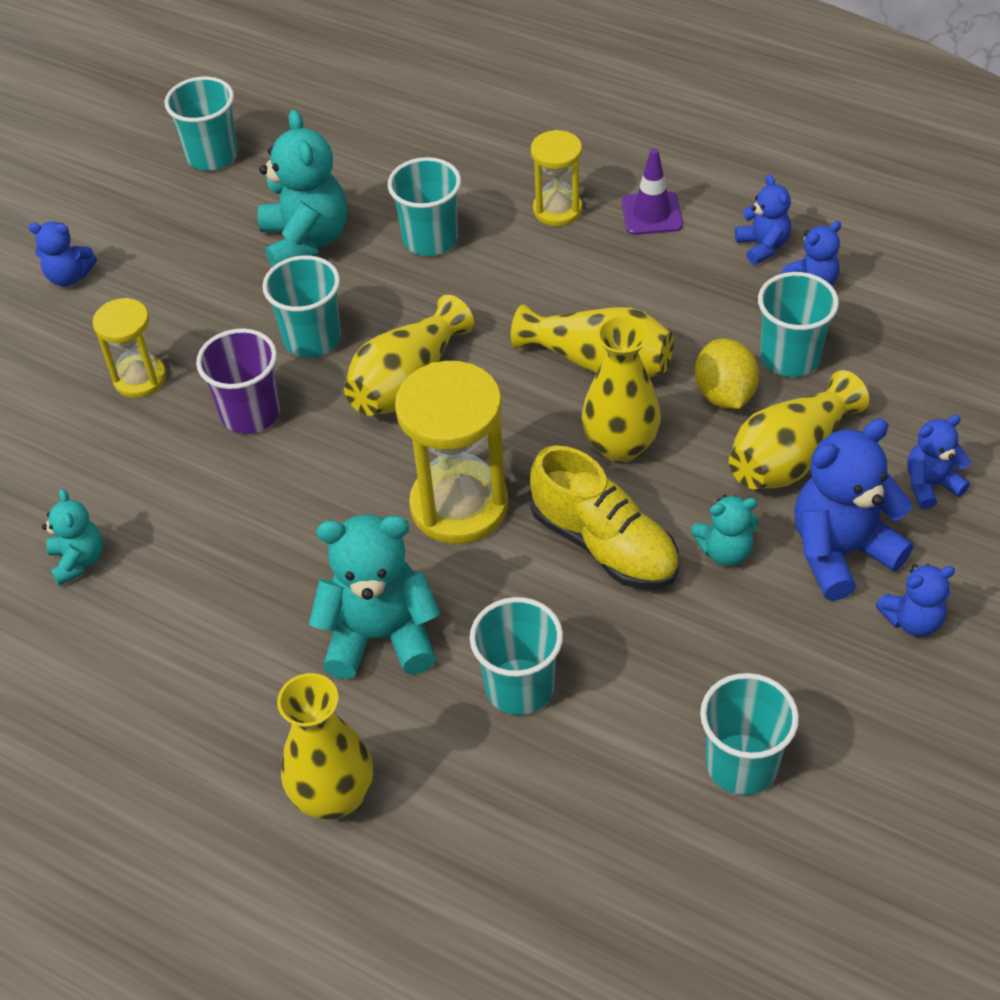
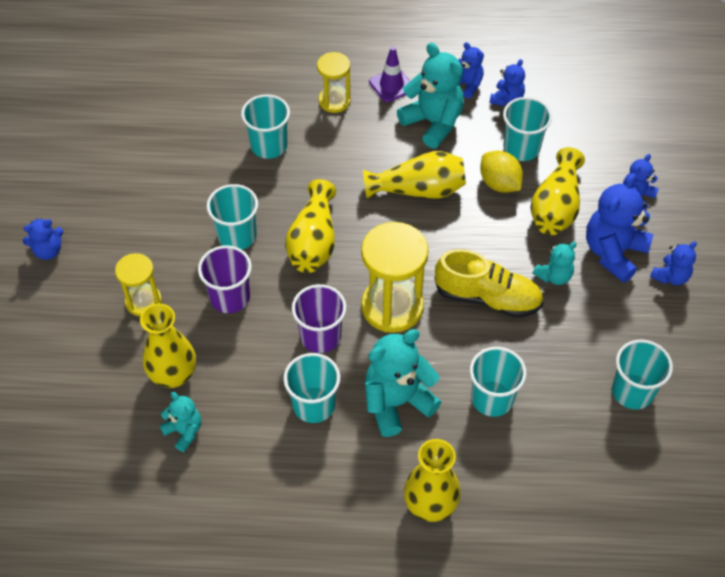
camera: 30 degrees left, 5 degrees up
turquoise cup [165,77,238,170] -> turquoise cup moved to [283,353,340,423]
turquoise teddy bear [258,109,347,267] -> turquoise teddy bear moved to [397,43,464,149]
yellow vase [582,315,661,463] -> yellow vase moved to [140,304,196,388]
none -> purple cup [292,284,346,353]

